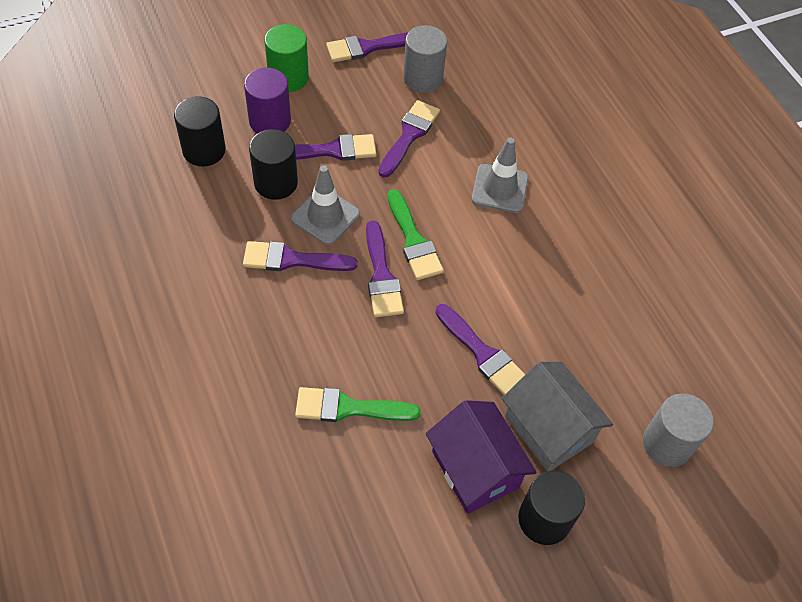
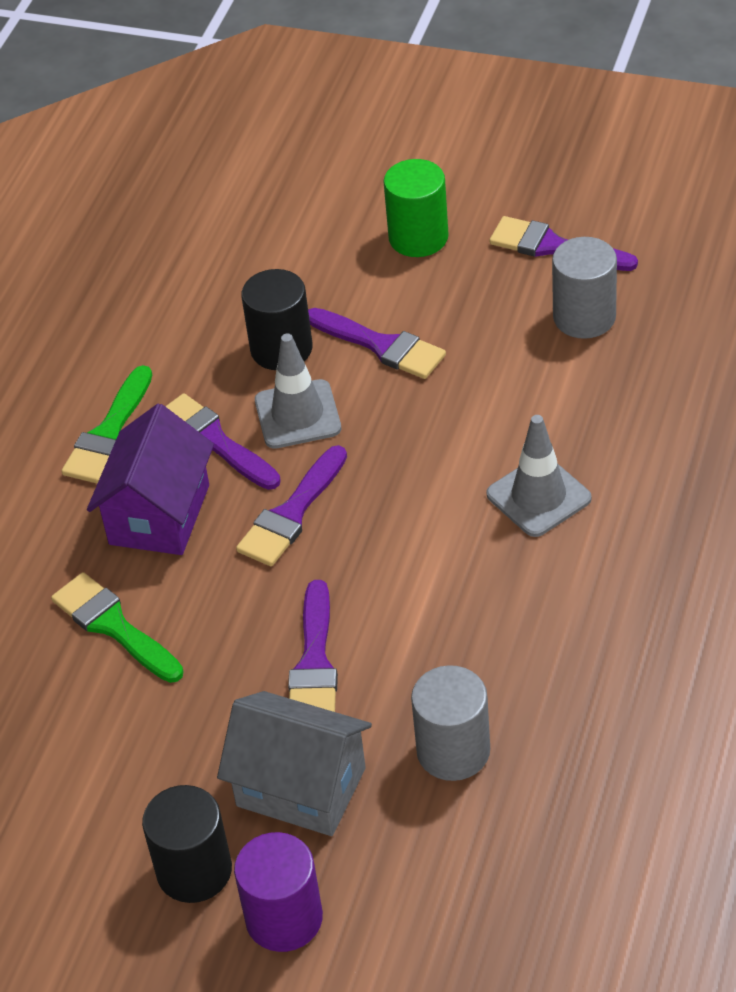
camera: 50 degrees right, 10 degrees down
black cylinder [174,96,226,167] -> none
purple cylinder [244,68,291,134] -> purple cylinder moved to [234,832,323,952]
purple brush [378,100,440,178] -> none
green brush [388,189,444,280] -> green brush moved to [61,365,152,483]
purple house [426,400,537,514] -> purple house moved to [87,404,214,555]
grey house [502,362,613,471] -> grey house turned 75 degrees counterclockwise [217,691,372,836]
grey cylinder [643,393,714,467] -> grey cylinder moved to [411,665,490,781]

